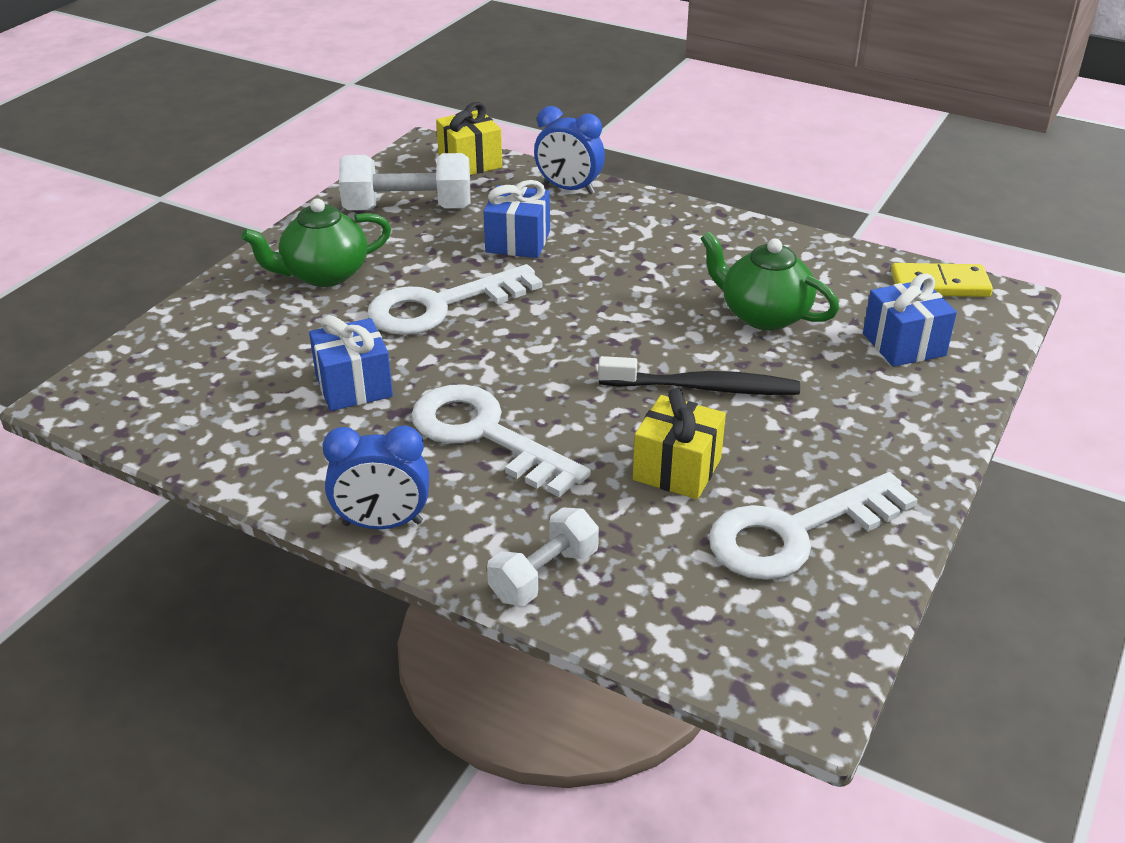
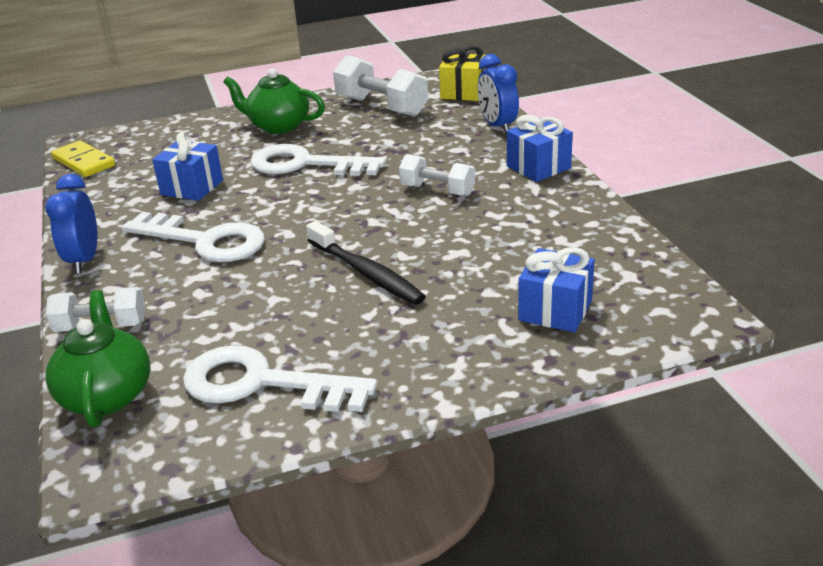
camera: 45 degrees right, 5 degrees down
blue clock [322,425,429,529] -> blue clock turned 45 degrees clockwise [45,174,97,273]
white key [411,384,591,497] -> white key turned 120 degrees clockwise [122,212,265,262]
blue gift [483,180,550,258] -> blue gift moved to [507,115,573,182]
yellow gift [633,388,726,499] -> none
green teapot [700,231,839,330] -> green teapot moved to [46,290,150,427]
yellow domino [891,263,993,297] -> yellow domino moved to [51,141,115,177]
none -> white dumbbell [399,154,475,196]

